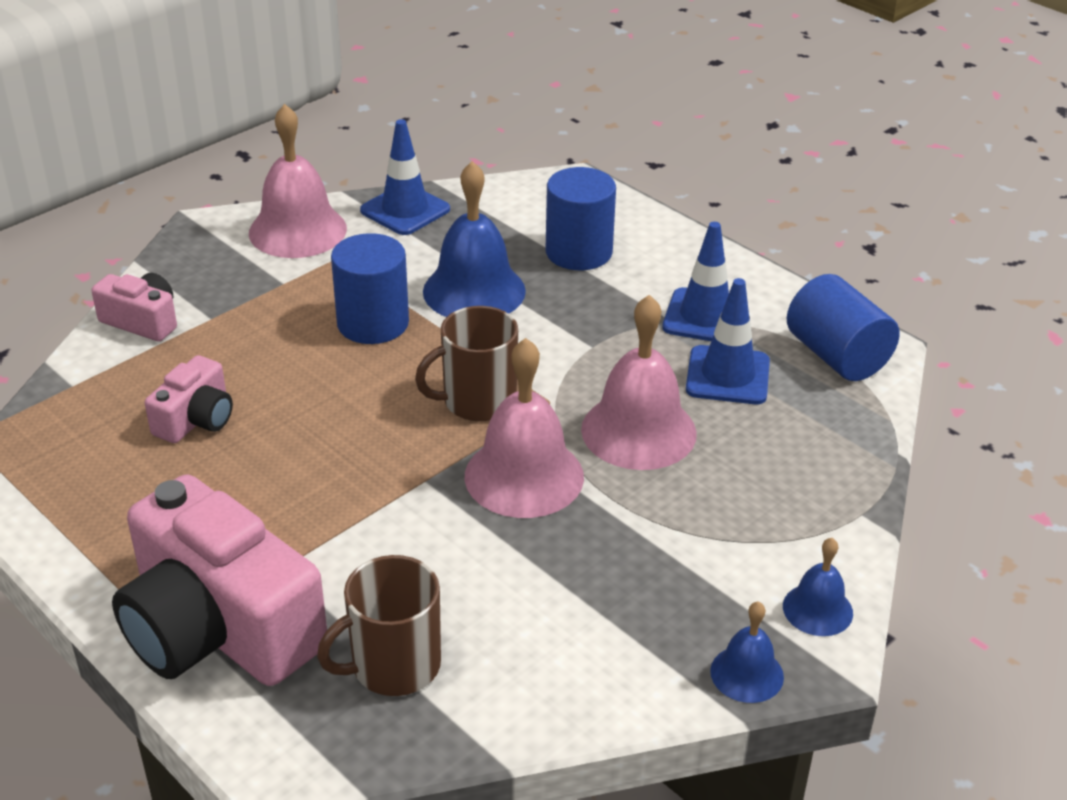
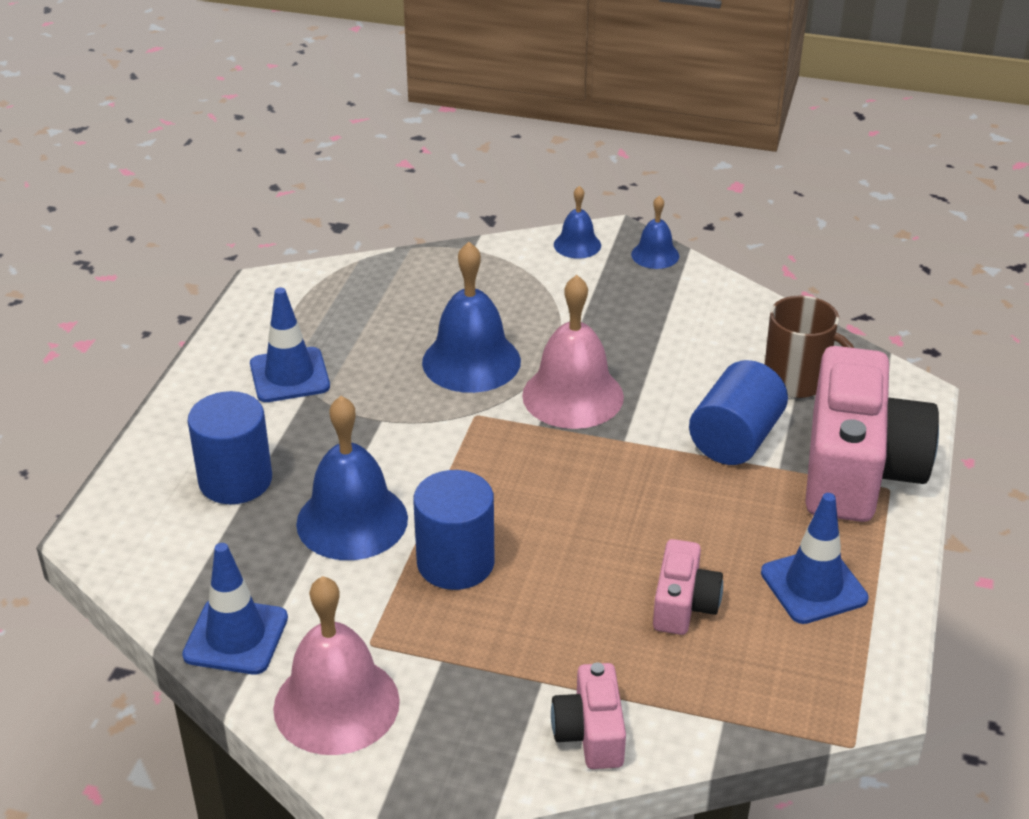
camera: 120 degrees left, 0 degrees up
pink camera [145,355,233,443] -> pink camera turned 105 degrees clockwise [653,539,723,635]
brown mug [415,306,518,421] -> none
pink bell [581,295,697,470] -> blue bell [422,242,521,393]
blue traffic cone [686,278,770,404] -> blue traffic cone moved to [761,493,869,624]
blue cylinder [787,274,900,381] -> blue cylinder moved to [689,360,788,465]

